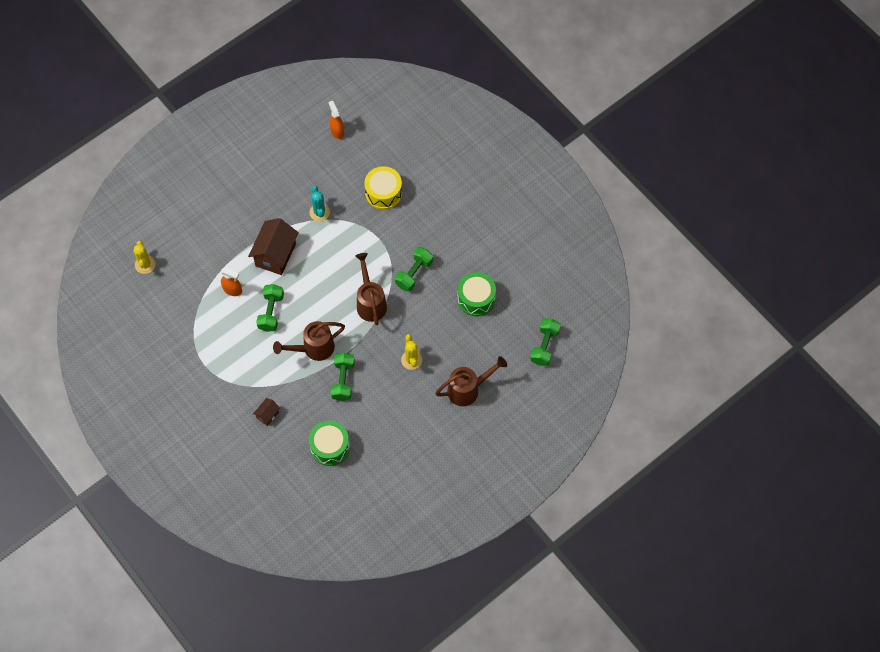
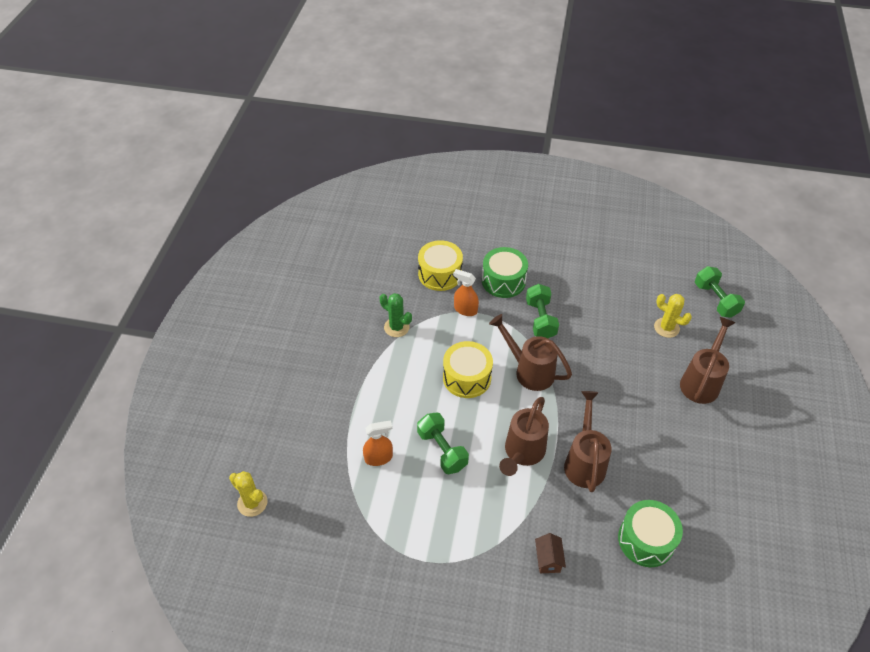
camera: 40 degrees left, 15 degrees down
brown house [248,218,299,275] -> none
turquoise cactus [309,186,330,222] -> green cactus [380,293,412,337]
orange spray bottle [328,101,344,139] -> orange spray bottle moved to [453,269,479,316]
green dumbbell [331,352,355,401] -> brown watering can [564,391,612,492]
yellow cactus [401,334,422,370] -> yellow cactus moved to [654,294,692,338]
green drum [457,272,496,316] -> green drum moved to [482,247,528,298]
none -> yellow drum [443,341,493,398]

